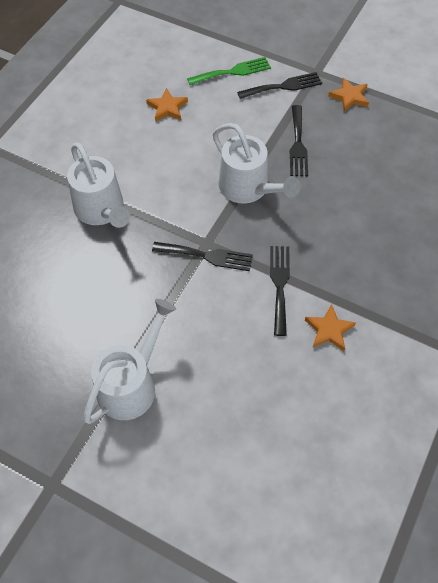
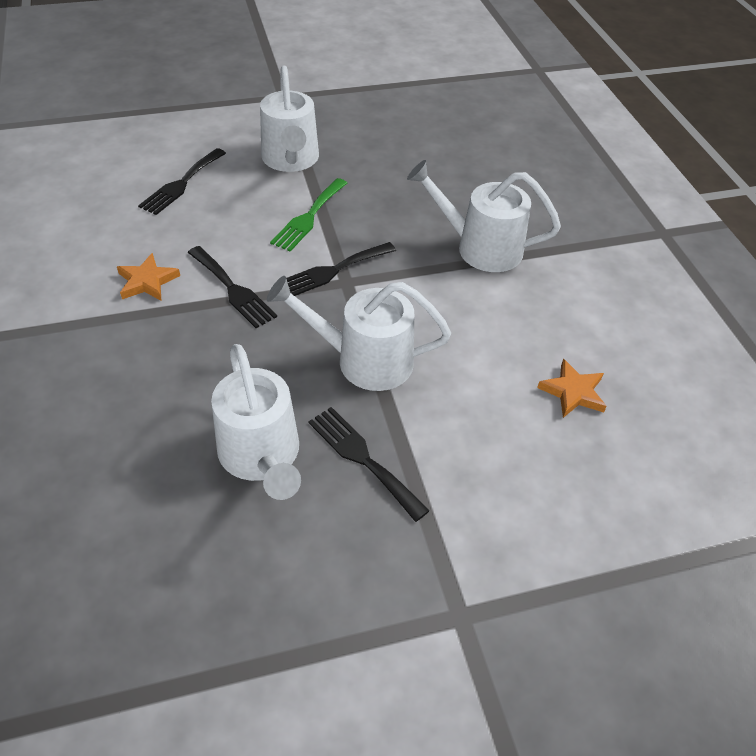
camera: 135 degrees right, 10 degrees down
green fork [187,57,271,85] -> green fork moved to [270,178,347,252]
black fork [237,72,322,99] -> black fork moved to [138,148,226,215]
orange star [328,78,369,112] -> none
none -> white watering can [211,344,301,500]

